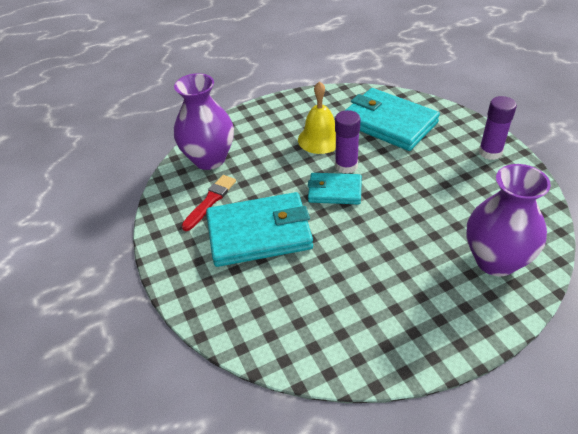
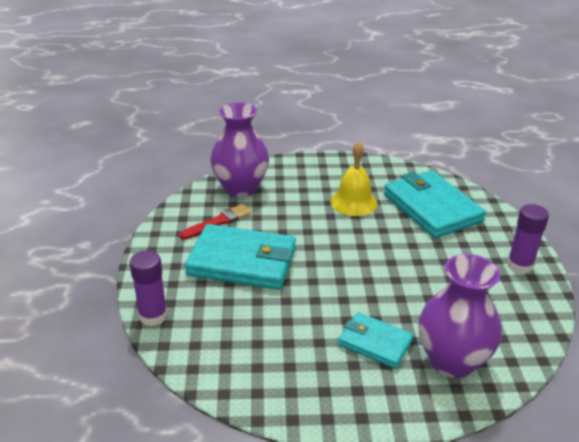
camera: 20 degrees right, 10 degrees down
turquoise wallet [308,173,362,205] -> turquoise wallet moved to [338,312,414,369]
purple glue stick [335,110,361,174] -> purple glue stick moved to [130,250,167,326]

